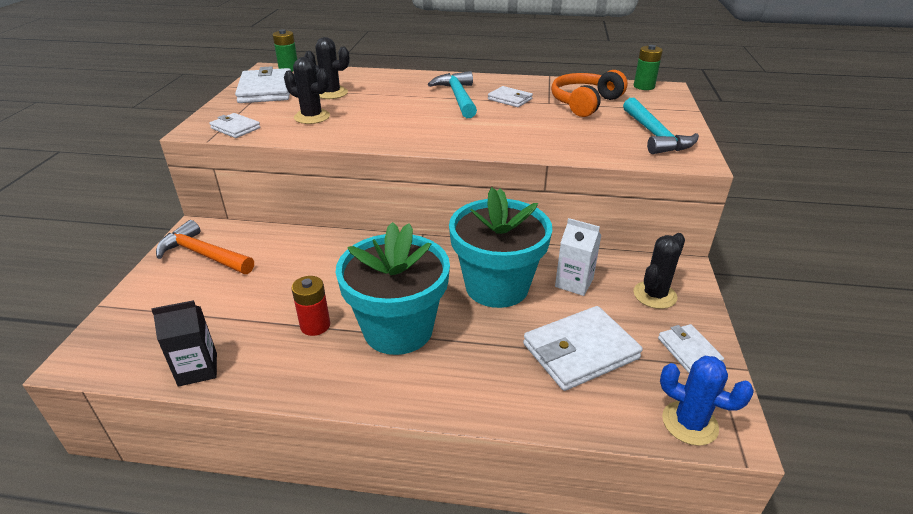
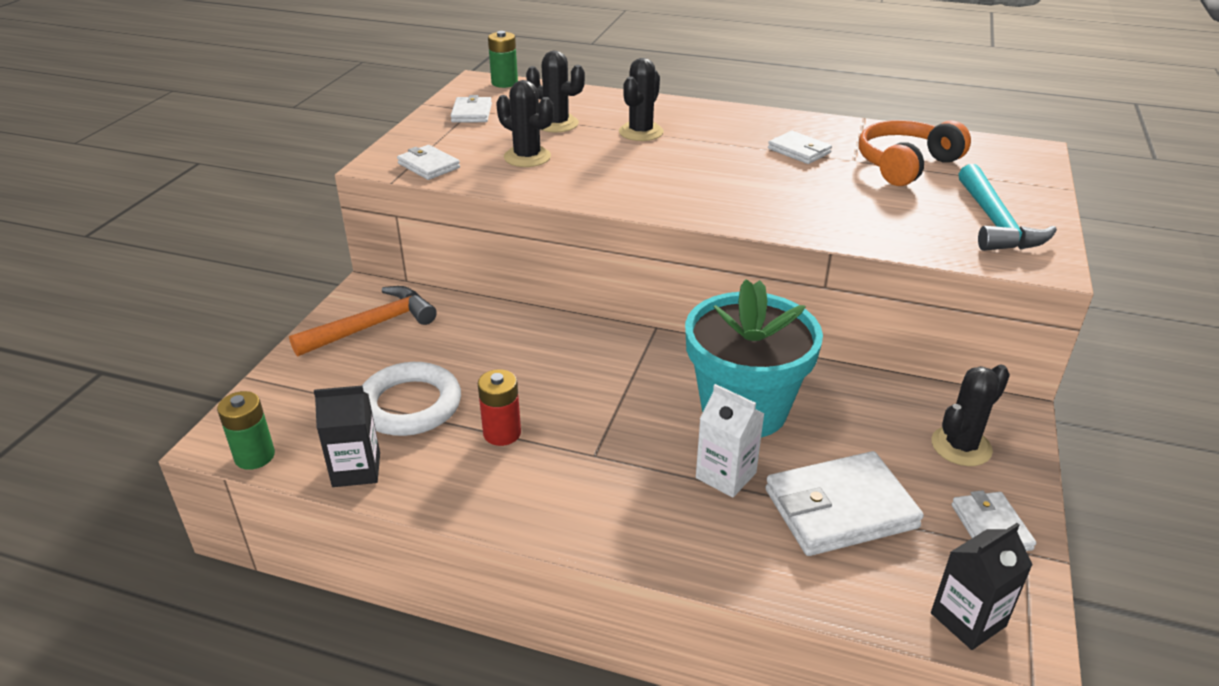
camera: 10 degrees right, 0 degrees up
orange hammer [156,220,254,274] -> orange hammer turned 105 degrees clockwise [289,286,437,357]
white wallet [235,66,291,103] -> white wallet [451,95,492,122], size x0.55
turquoise flower pot [336,222,450,355] -> none
turquoise hammer [428,71,477,118] -> none
white carton [555,218,602,296] -> white carton moved to [696,384,765,498]
green battery [634,45,663,90] -> green battery moved to [217,391,275,470]
blue cactus [660,356,754,446] -> black carton [931,523,1032,650]
none -> white ring [362,362,461,436]
none -> black cactus [619,58,664,141]

